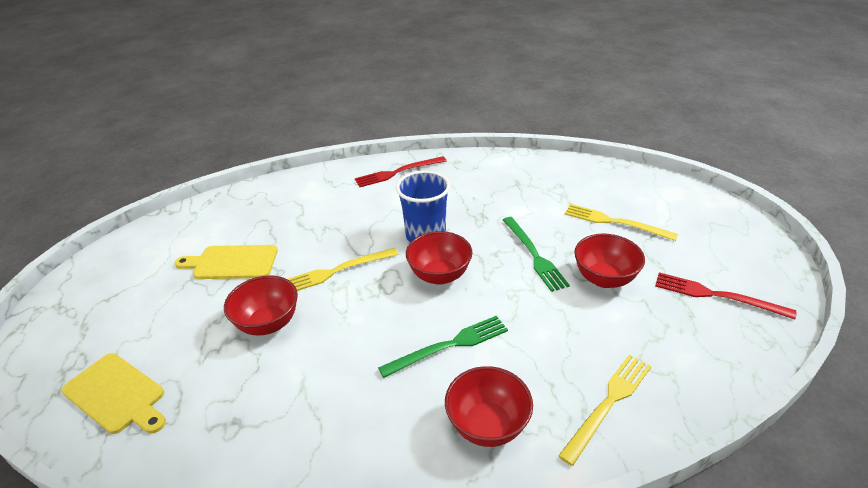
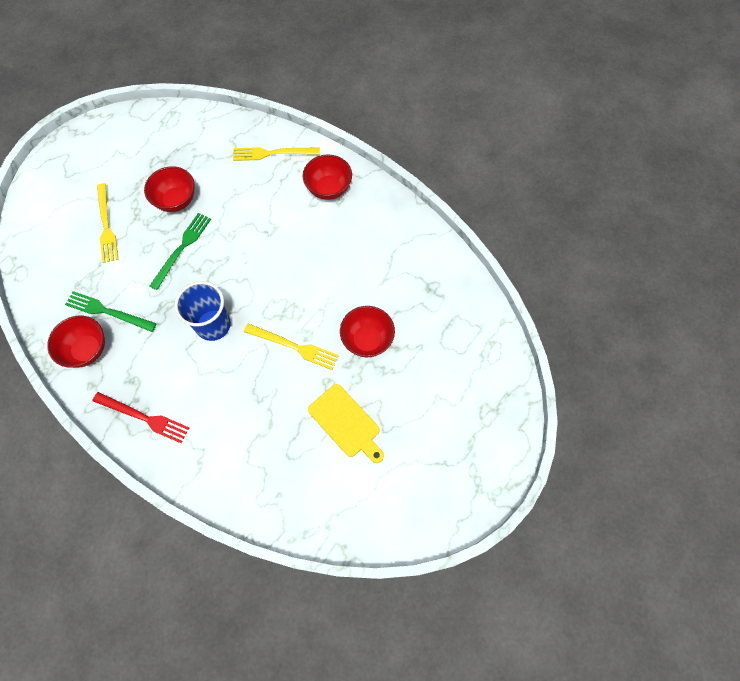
camera: 135 degrees left, 30 degrees up
yellow cutting board [61,353,166,434] -> none
green fork [378,316,508,378] -> green fork moved to [65,291,157,332]
red bowl [406,231,472,285] -> red bowl moved to [47,316,105,368]
red fork [655,272,796,319] -> none

